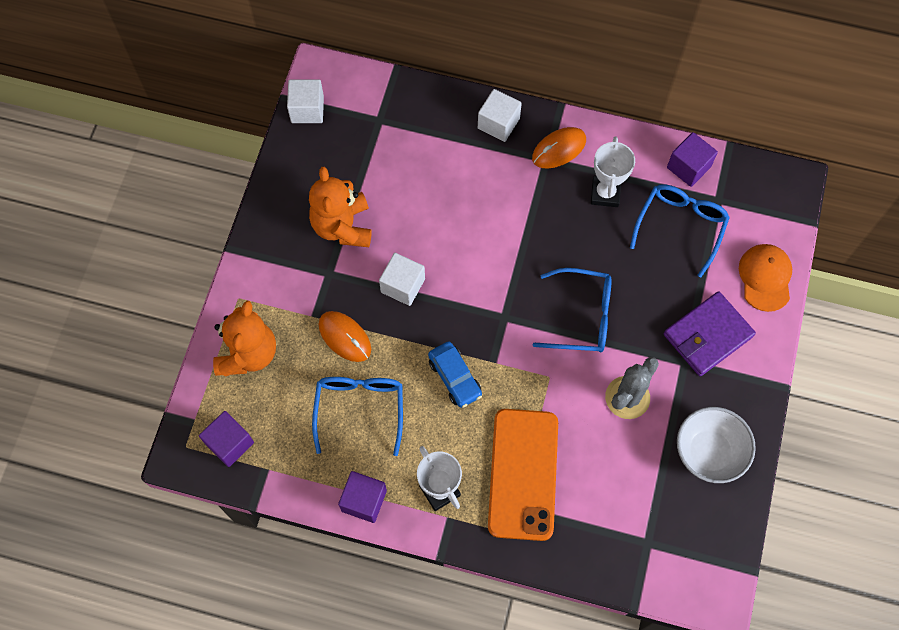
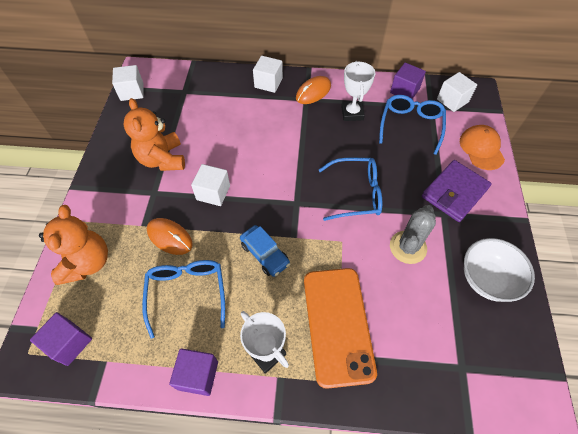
camera: 10 degrees left, 10 degrees down
none -> white cube [437,72,477,112]

